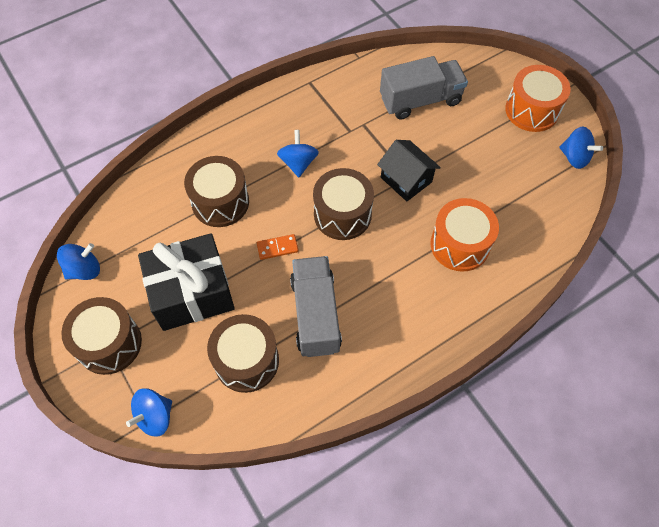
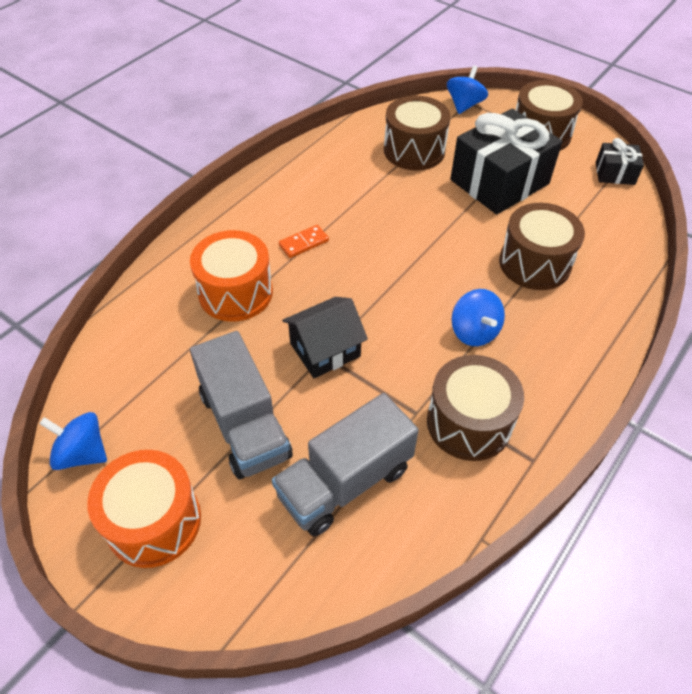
camera: 160 degrees right, 10 degrees down
blue spinning top [57,243,100,280] -> black gift [595,138,644,185]
orange domino [257,234,299,260] -> orange domino moved to [279,225,329,258]
grey truck [290,256,342,357] -> grey truck moved to [190,331,293,479]
brown drum [313,168,374,240] -> brown drum moved to [427,355,524,461]
black house [377,140,441,201] -> black house turned 60 degrees counterclockwise [282,297,368,378]

